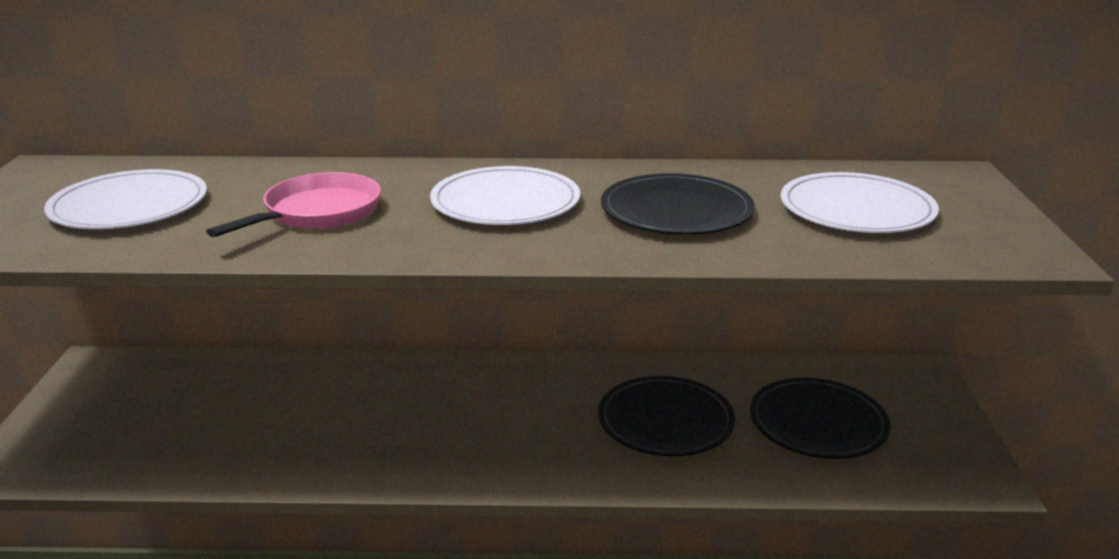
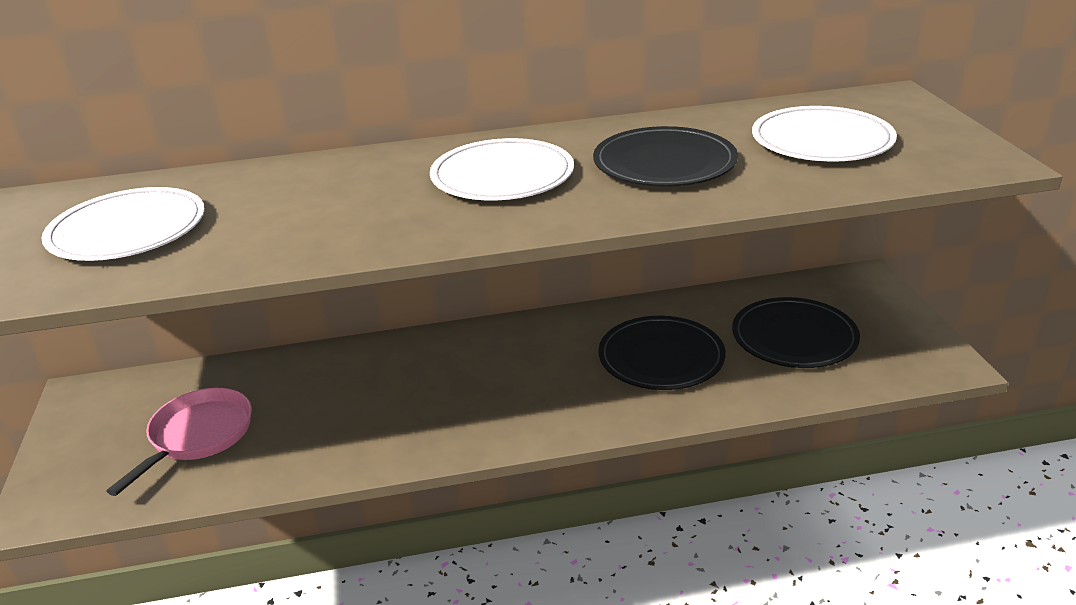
camera: 10 degrees left, 5 degrees up
pink pan [206,172,381,237] -> pink pan moved to [107,388,252,496]

